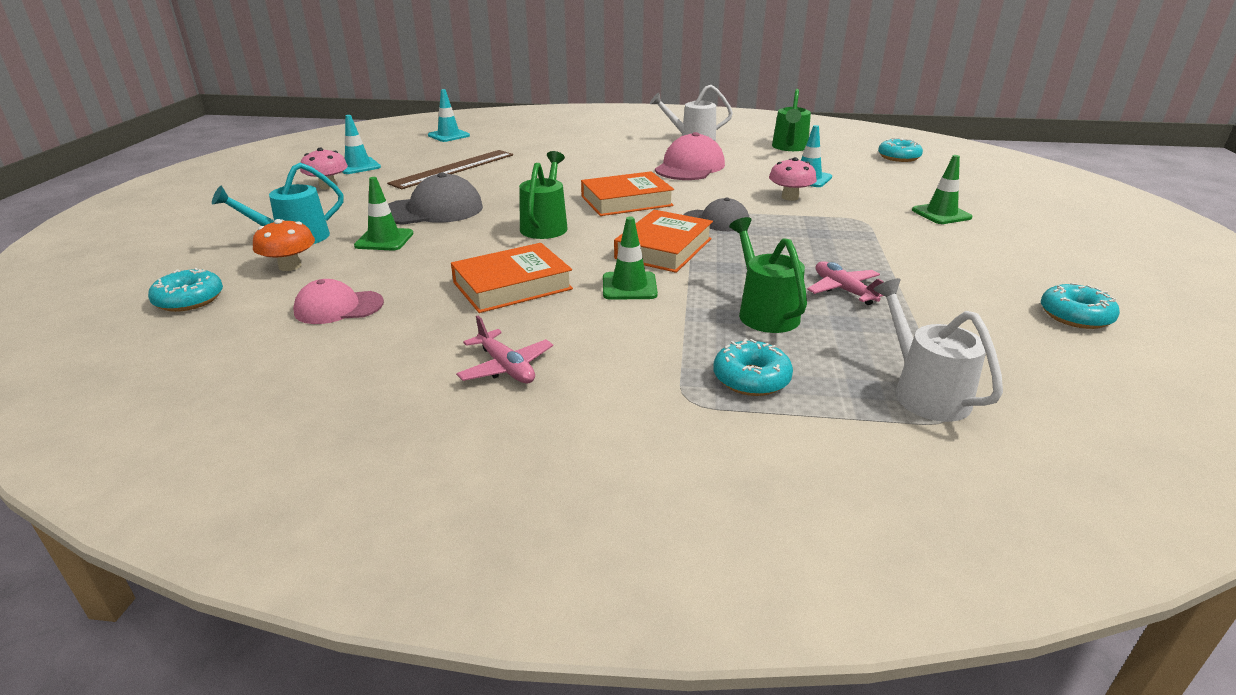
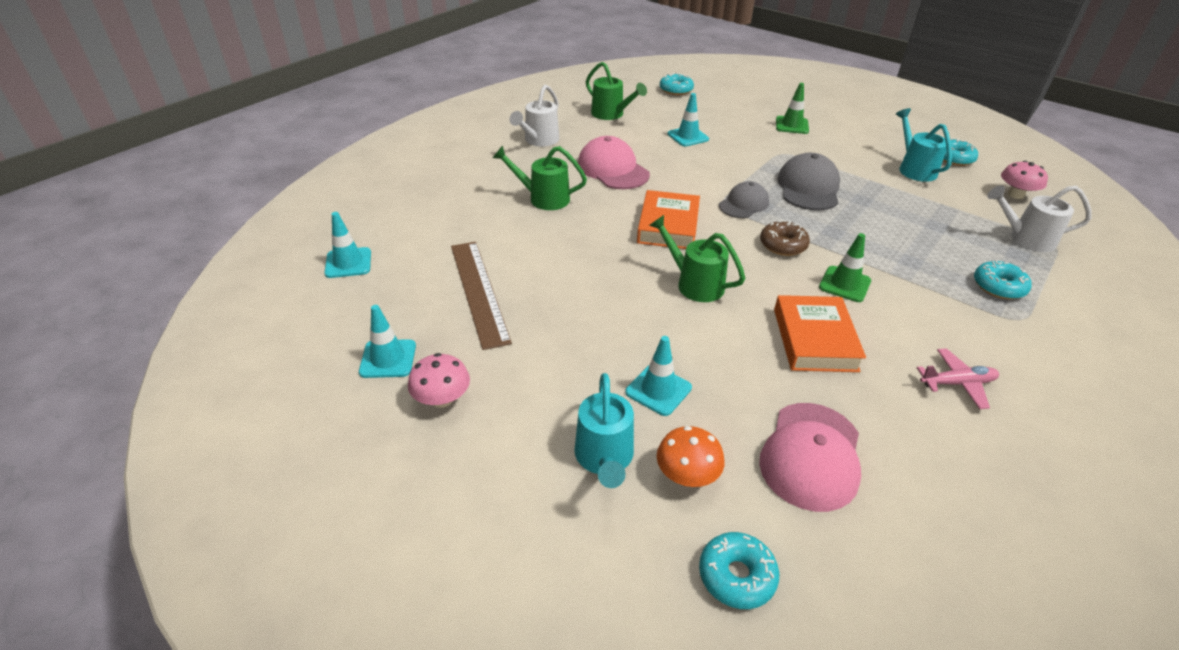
camera: 60 degrees left, 10 degrees up
pink cap [293,279,384,324] -> pink cap [759,403,861,512], size x1.54
green traffic cone [354,177,413,250] -> turquoise traffic cone [625,336,692,416]
grey cap [388,172,483,225] -> grey cap moved to [777,153,840,210]
orange book [614,210,713,273] -> brown donut [760,220,810,256]
green watering can [729,217,807,333] -> green watering can moved to [493,146,587,210]
pink mushroom [769,157,817,201] -> pink mushroom moved to [1001,161,1048,199]
pink plane [807,261,884,305] -> none
none -> turquoise watering can [896,108,952,182]

